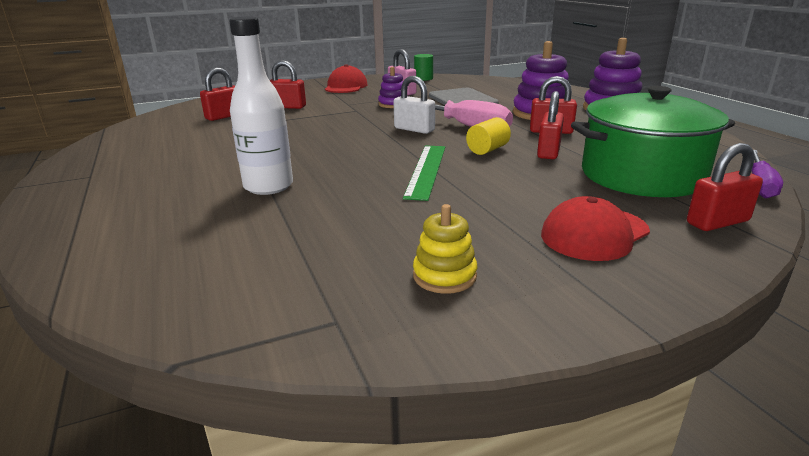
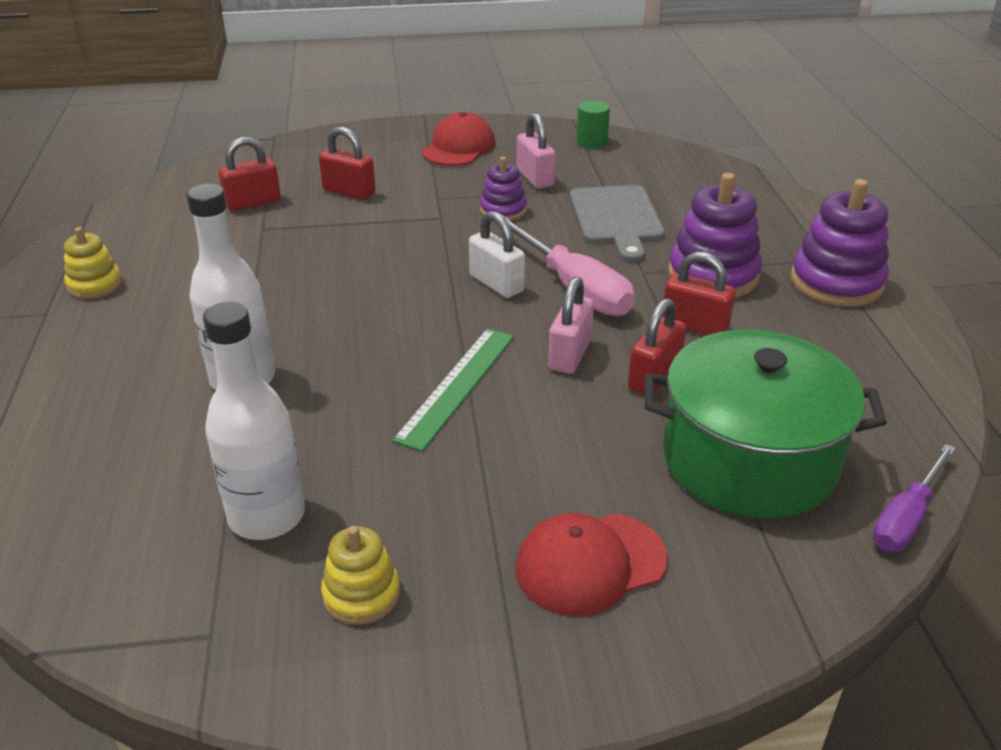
camera: 15 degrees right, 10 degrees up
yellow cylinder [466,117,511,155] -> pink padlock [548,277,594,374]
red padlock [687,143,763,231] -> none
none -> yellow stacking toy [64,227,122,299]
none -> white bottle [203,302,305,540]

